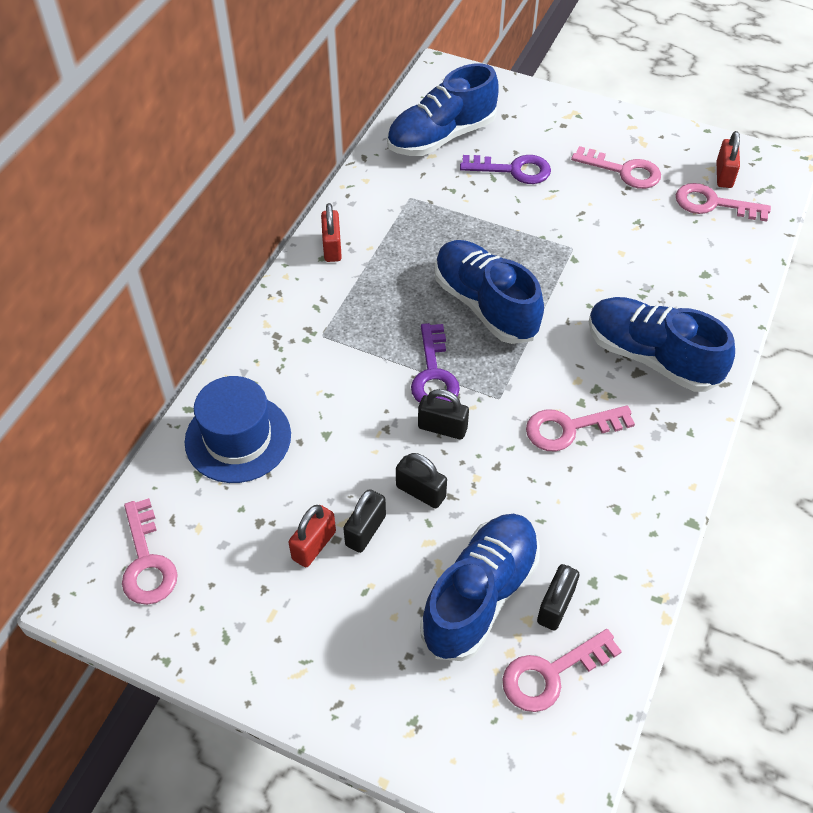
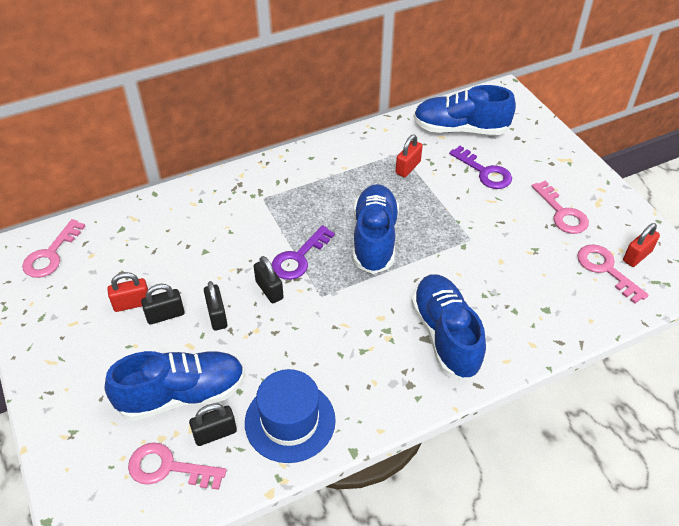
camera: 40 degrees right, 5 degrees down
blue hat [185,376,291,483] -> blue hat moved to [245,369,336,463]
red padlock [321,203,342,262] -> red padlock moved to [396,135,422,177]
pink key [526,405,635,452] -> none

